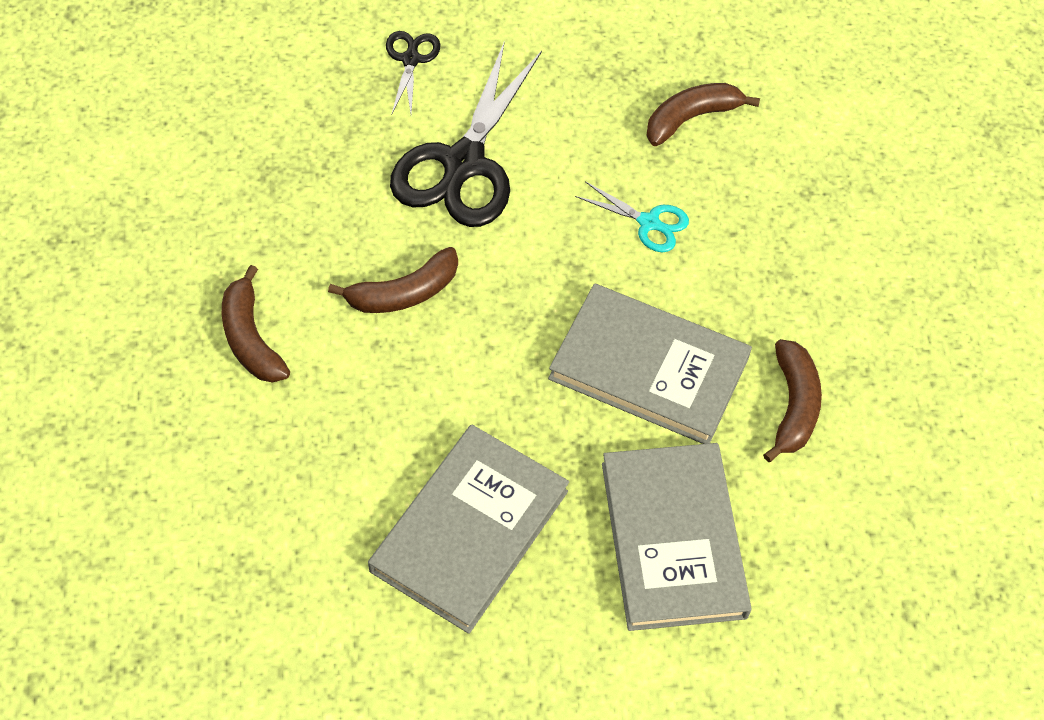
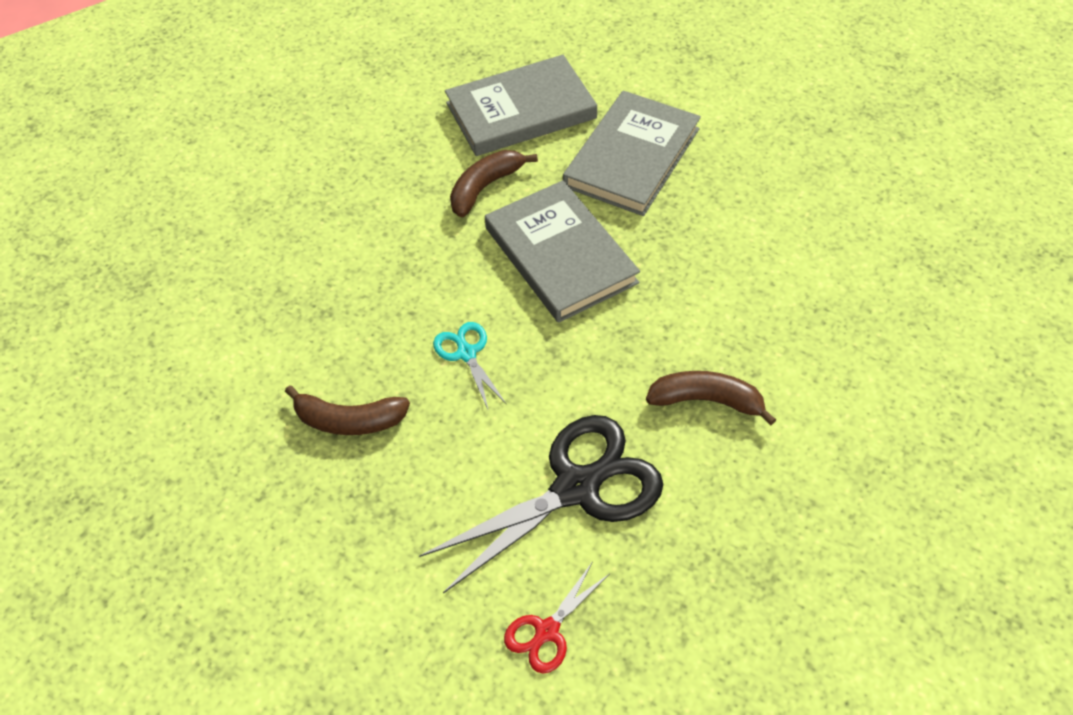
camera: 140 degrees left, 5 degrees down
brown banana [222,265,290,383] -> none
grey book [368,424,569,634] -> grey book moved to [445,55,597,156]
black scissors [386,31,441,113] -> red scissors [504,561,609,673]

